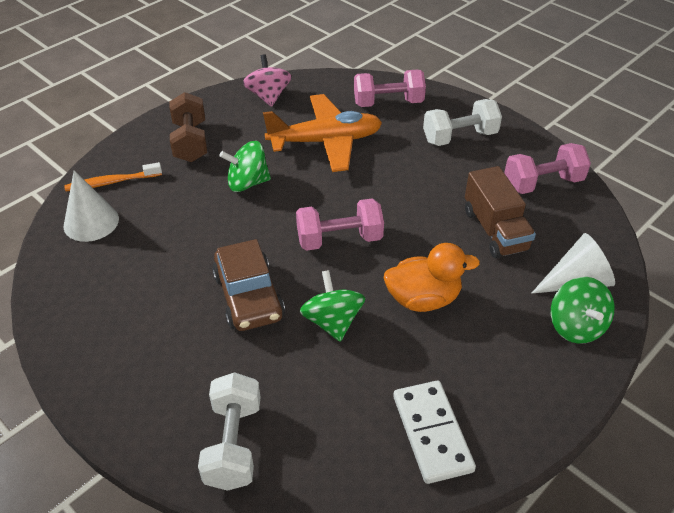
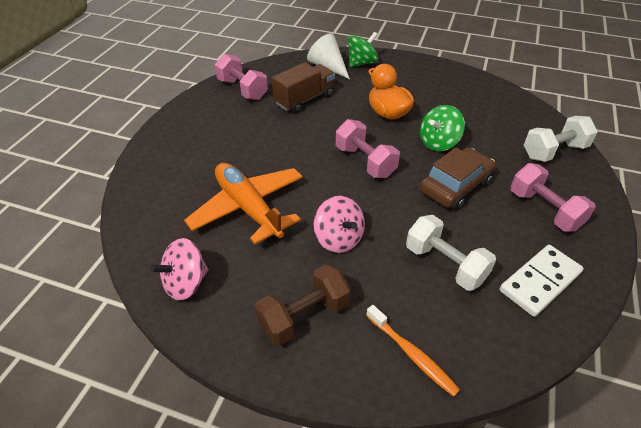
camera: 115 degrees left, 0 degrees up
white cone [64,170,119,242] -> none
green spinning top [219,141,271,192] -> pink spinning top [314,196,365,253]
pink dumbbell [354,70,426,107] -> pink dumbbell moved to [511,163,596,232]
white domino [393,381,476,484] -> white domino moved to [500,245,584,317]
white dumbbell [423,99,502,146] -> white dumbbell moved to [406,215,496,291]

